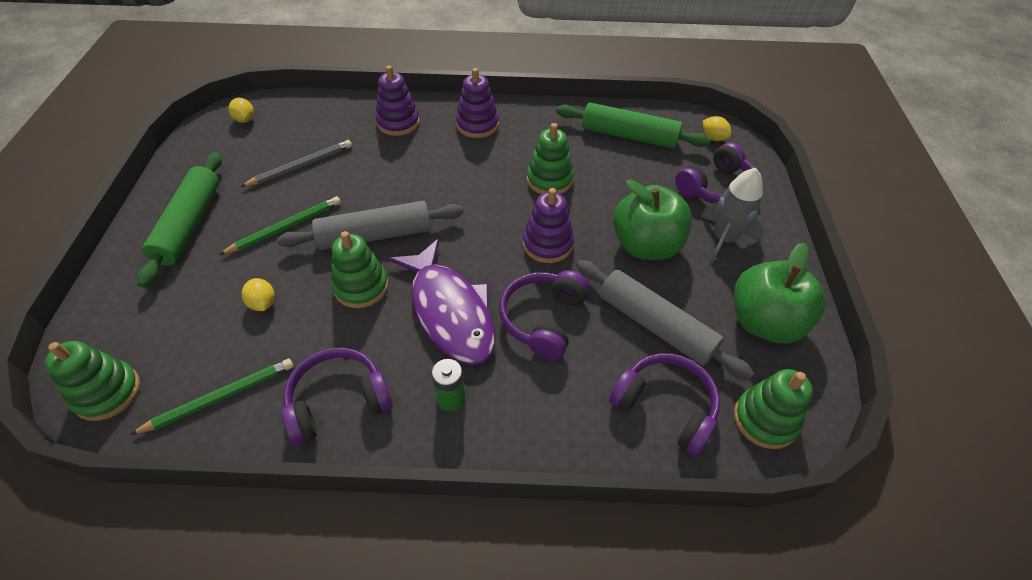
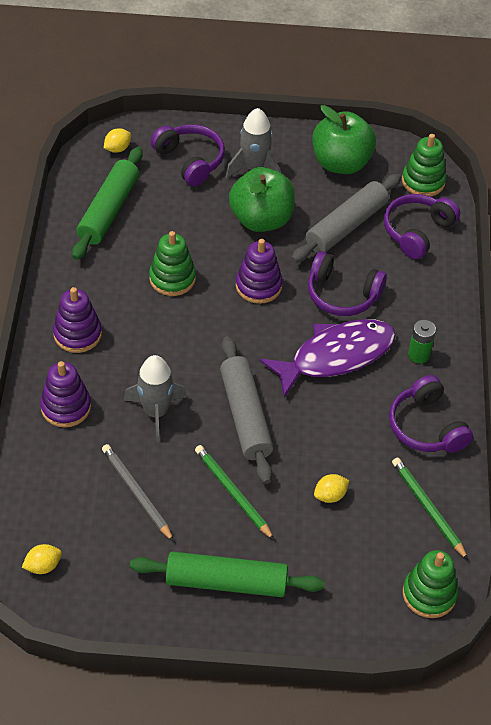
camera: 90 degrees left, 0 degrees up
green stacking toy [331,231,388,308] -> none
none -> grey rocket [124,355,187,442]

